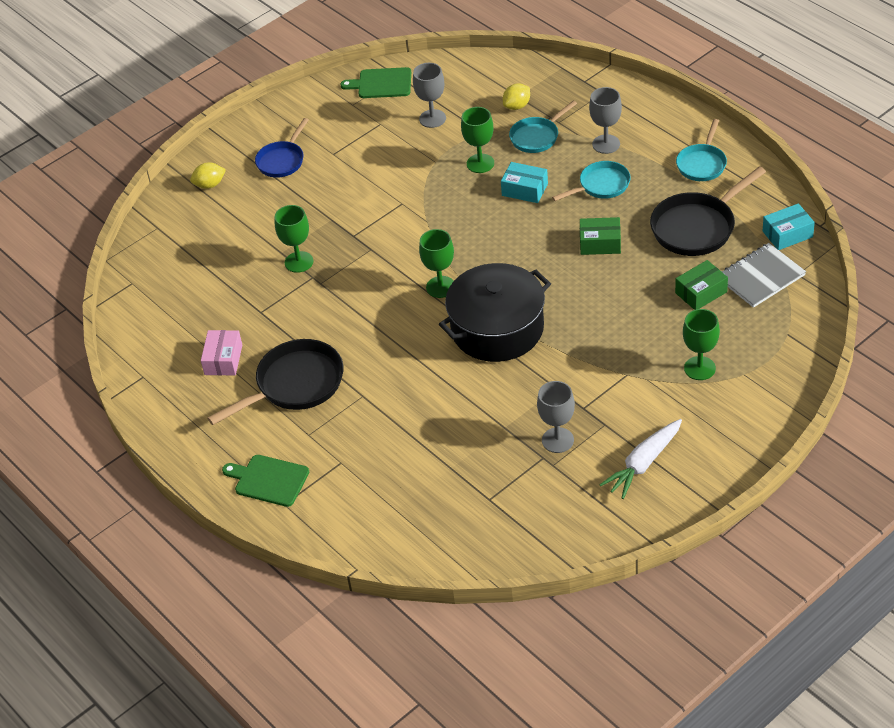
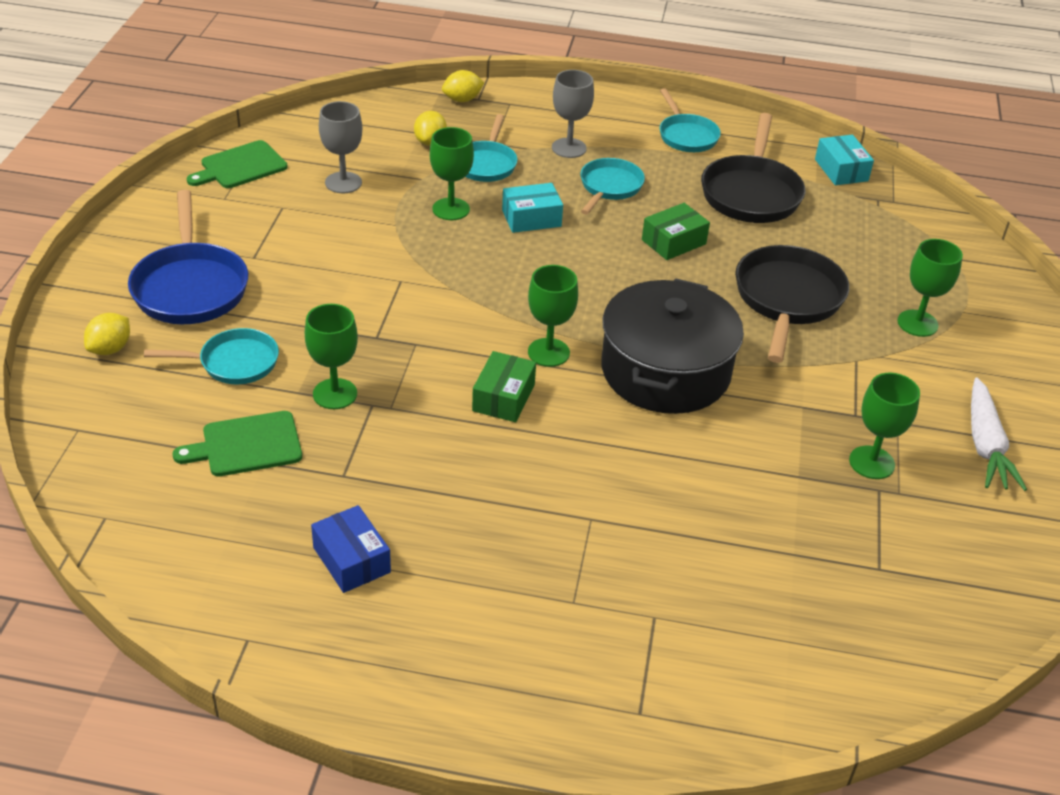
camera: 45 degrees left, 5 degrees down
pink box [201,330,242,375] -> blue box [311,505,391,593]
black pan [207,339,343,425] -> black pan moved to [735,245,849,363]
green cutting board [222,455,309,507] -> green cutting board moved to [173,411,302,476]
blue pan [255,118,309,178] -> blue pan [128,190,248,324], size x1.60
grey goblet [537,381,575,453] -> green goblet [849,373,920,479]
green box [675,260,728,310] -> green box moved to [472,351,536,422]
grey notebook [721,243,806,308] -> none
turquoise box [763,203,815,250] -> turquoise box turned 45 degrees counterclockwise [815,135,874,185]
none -> turquoise pan [144,328,279,384]
none -> yellow lemon [442,70,485,102]

